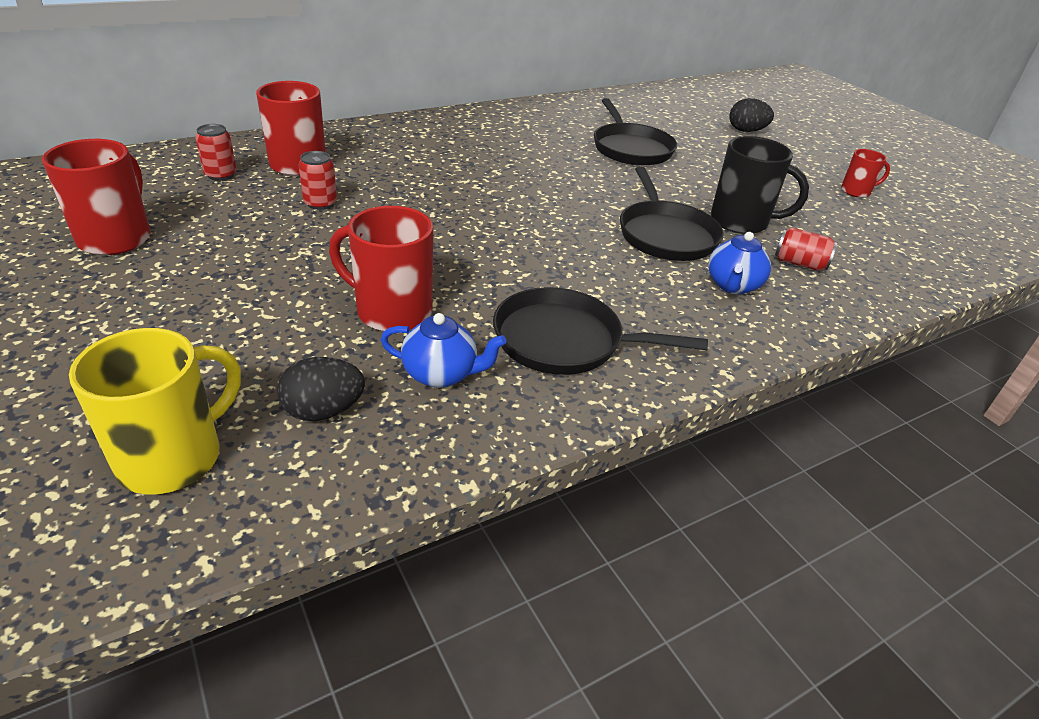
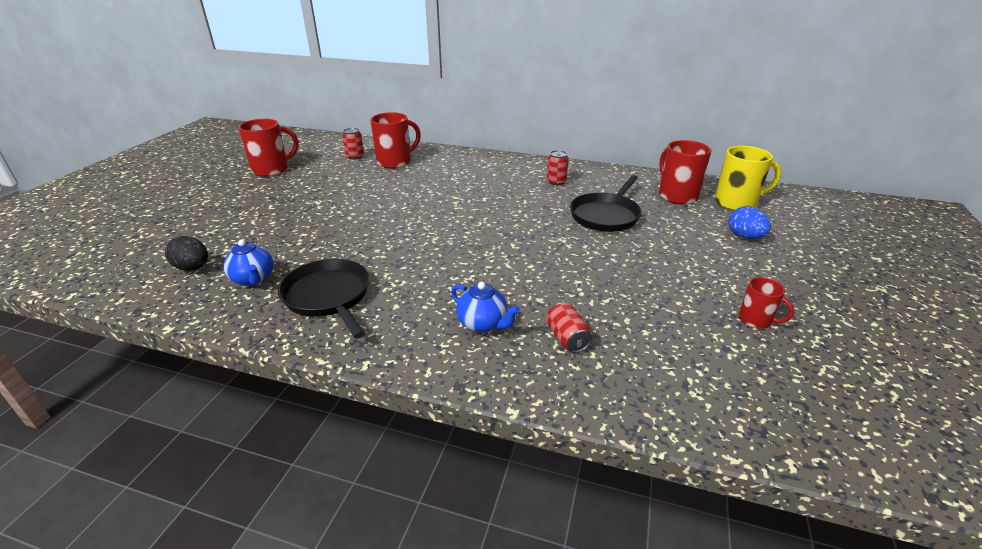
camera: 50 degrees right, 5 degrees down
yellow mug [69,328,241,495] -> yellow mug moved to [715,146,781,211]
red can [298,151,337,210] -> red can moved to [547,150,569,185]
red mug [329,206,433,331] -> red mug moved to [659,140,712,204]
black pan [620,167,724,261] -> none
blue teapot [708,232,771,294] -> blue teapot turned 120 degrees counterclockwise [451,282,520,333]
black mug [711,136,809,234] -> none
black egg [730,98,774,132] -> blue egg [728,206,771,239]

